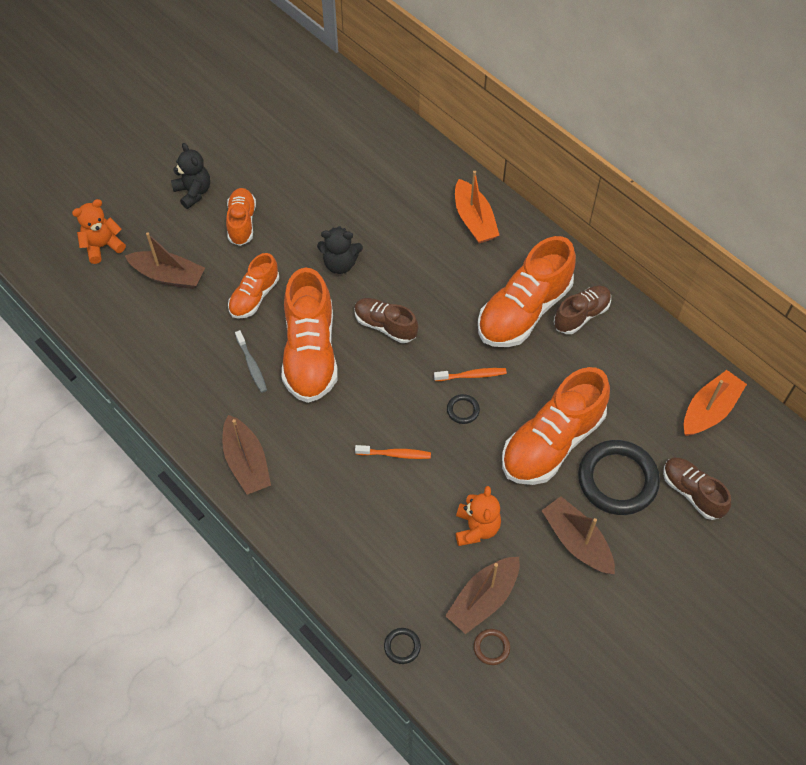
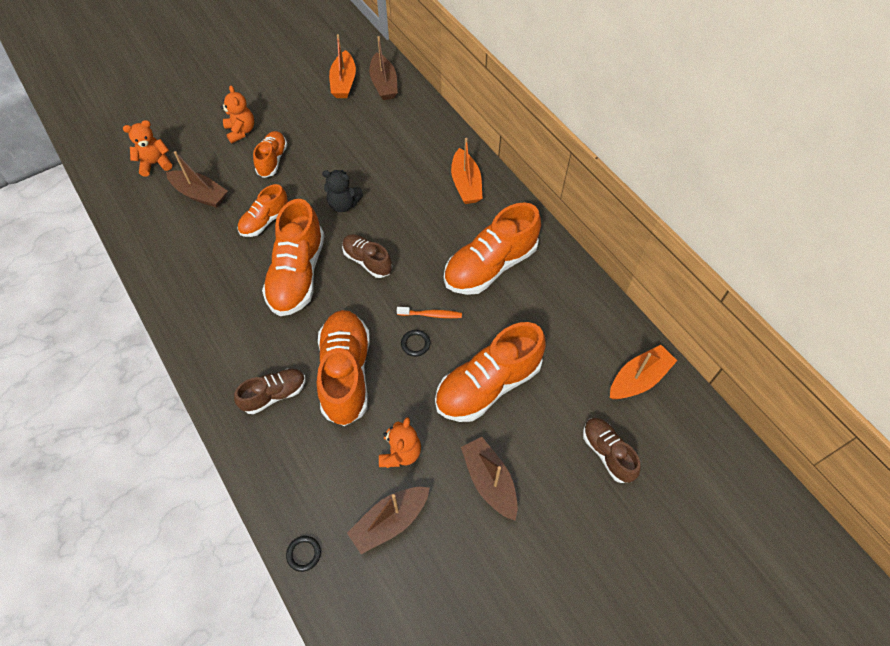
camera: 10 degrees right, 0 degrees up
black teddy bear [171,143,210,209] -> orange teddy bear [221,85,254,143]
brown boat [222,415,271,495] -> brown boat moved to [369,36,398,100]
grey toothbrush [235,330,267,393] -> none
orange toothbrush [355,445,431,459] -> orange shoe [317,310,370,426]
brown ring [474,629,510,665] -> none
brown shoe [554,285,611,334] -> brown shoe moved to [234,369,306,414]
black ring [578,440,660,515] -> none
none -> orange boat [329,34,356,98]

